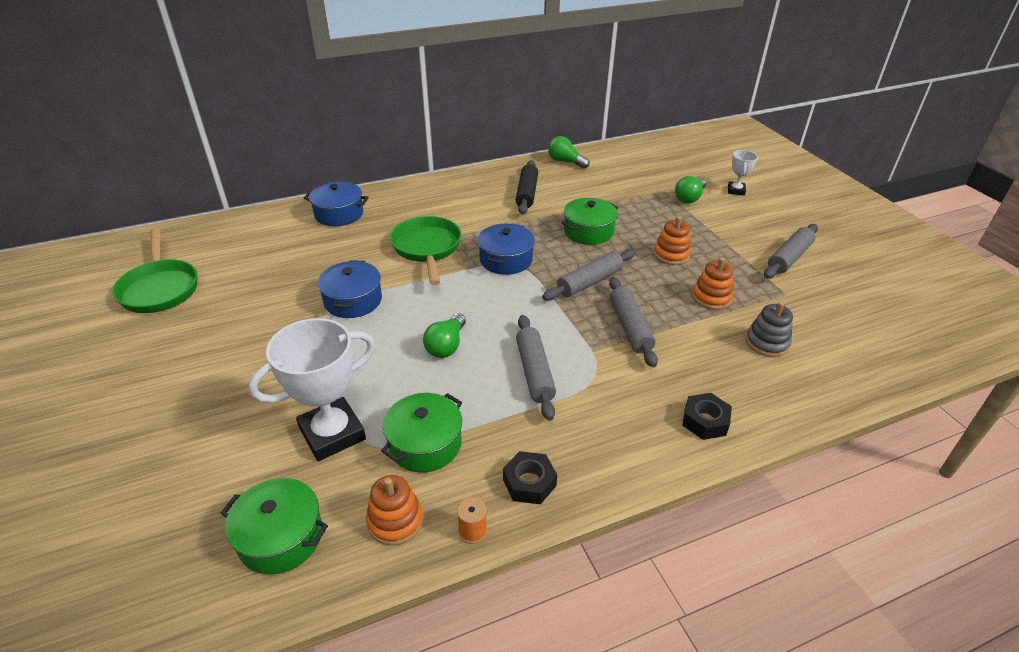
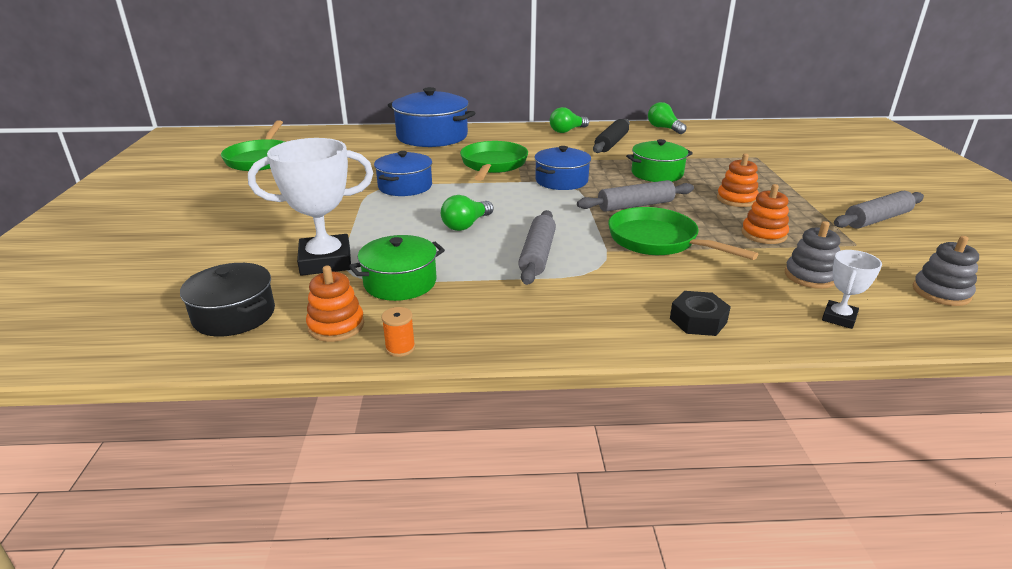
camera: 20 degrees right, 10 degrees down
green pot [221,478,328,574] -> black pot [180,263,275,337]
blue pot [304,181,369,226] -> blue pot [388,87,475,147], size x1.60
black nut [503,451,557,504] -> none
grey rolling pin [609,277,658,368] -> green pan [608,207,758,260]
green light bulb [675,176,706,203] -> green light bulb moved to [550,107,589,133]
white trophy [728,150,758,196] -> white trophy moved to [822,250,882,329]
none -> grey stacking toy [913,236,979,306]

